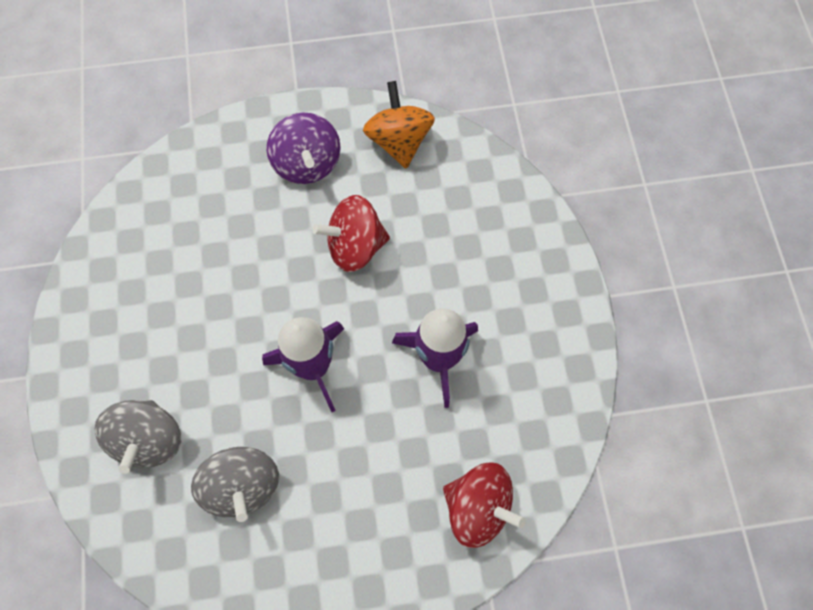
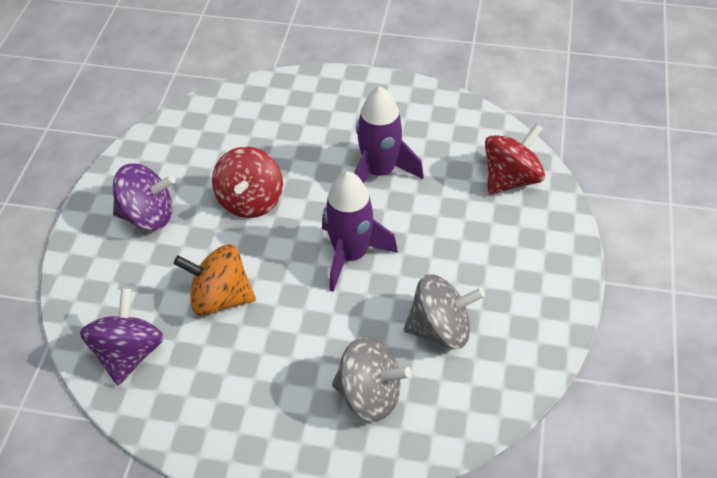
camera: 70 degrees left, 20 degrees down
orange spinning top [363,81,435,168] -> orange spinning top moved to [174,244,256,316]
none -> purple spinning top [80,288,164,385]

